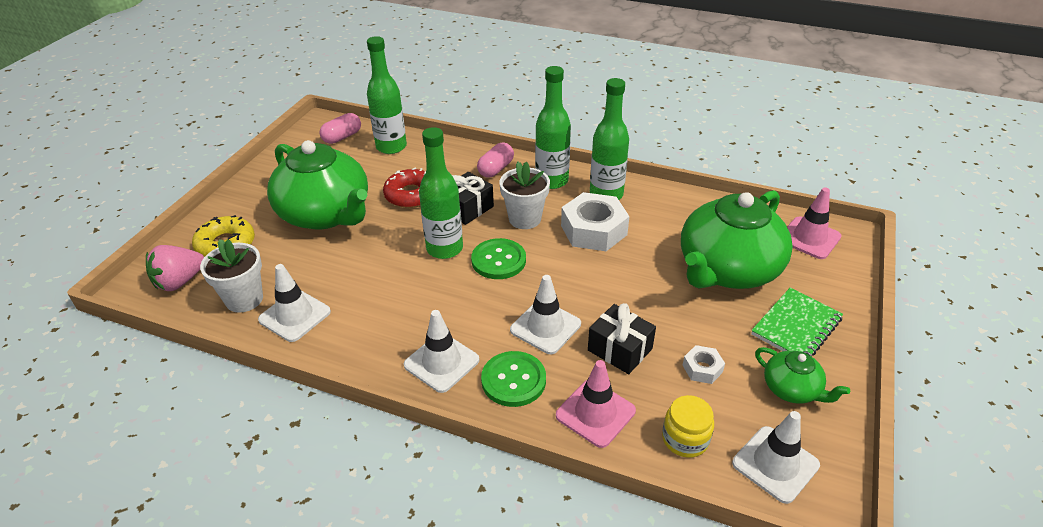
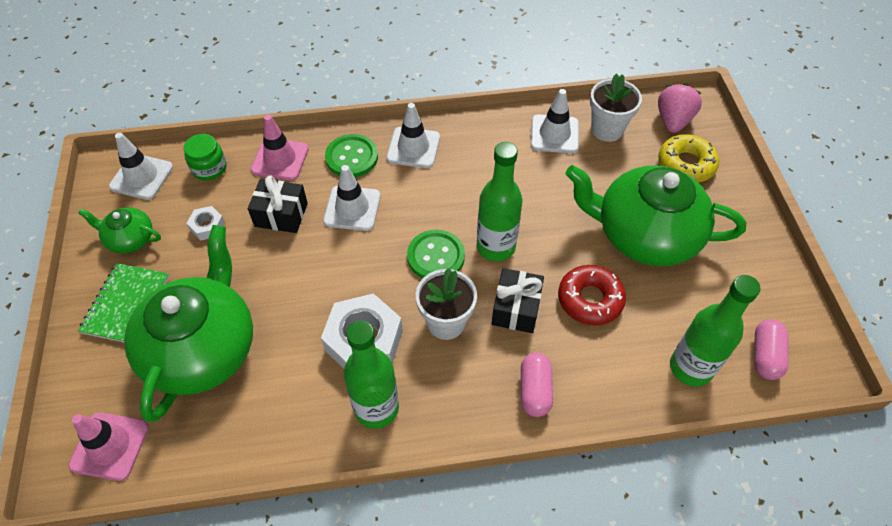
camera: 150 degrees right, 15 degrees up
green bottle [535,66,571,189] -> none
yellow jar [662,395,714,458] -> green jar [184,134,227,181]

